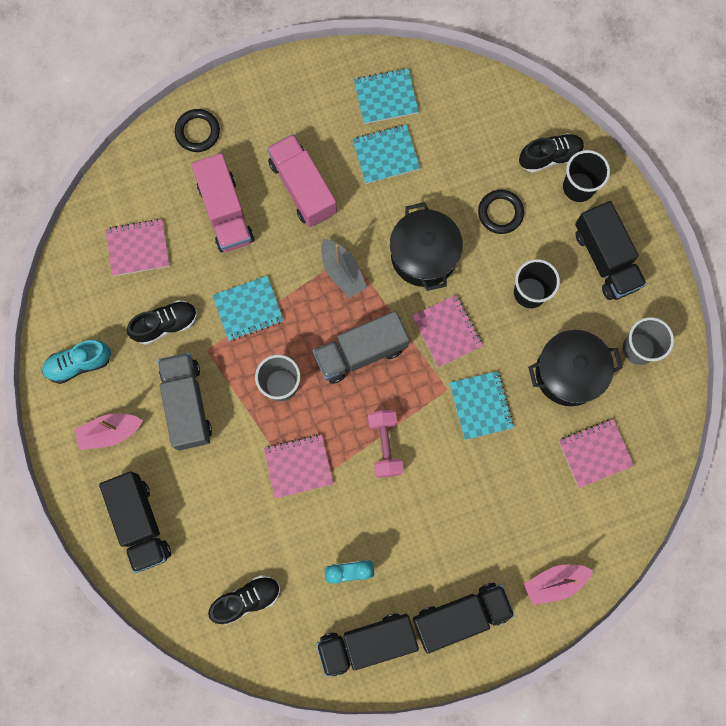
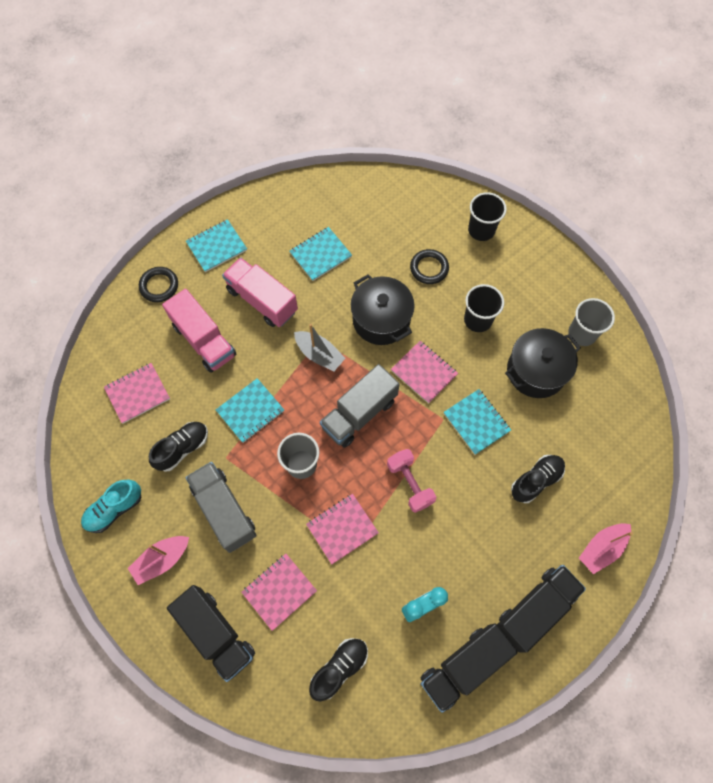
camera: 20 degrees left, 10 degrees down
turquoise notebook [354,68,419,124] -> turquoise notebook moved to [186,219,247,272]
black shoe [519,133,584,173] -> black shoe moved to [511,455,565,503]
pink notebook [559,419,634,488] -> pink notebook moved to [241,554,317,631]
black truck [575,201,647,300] -> none

